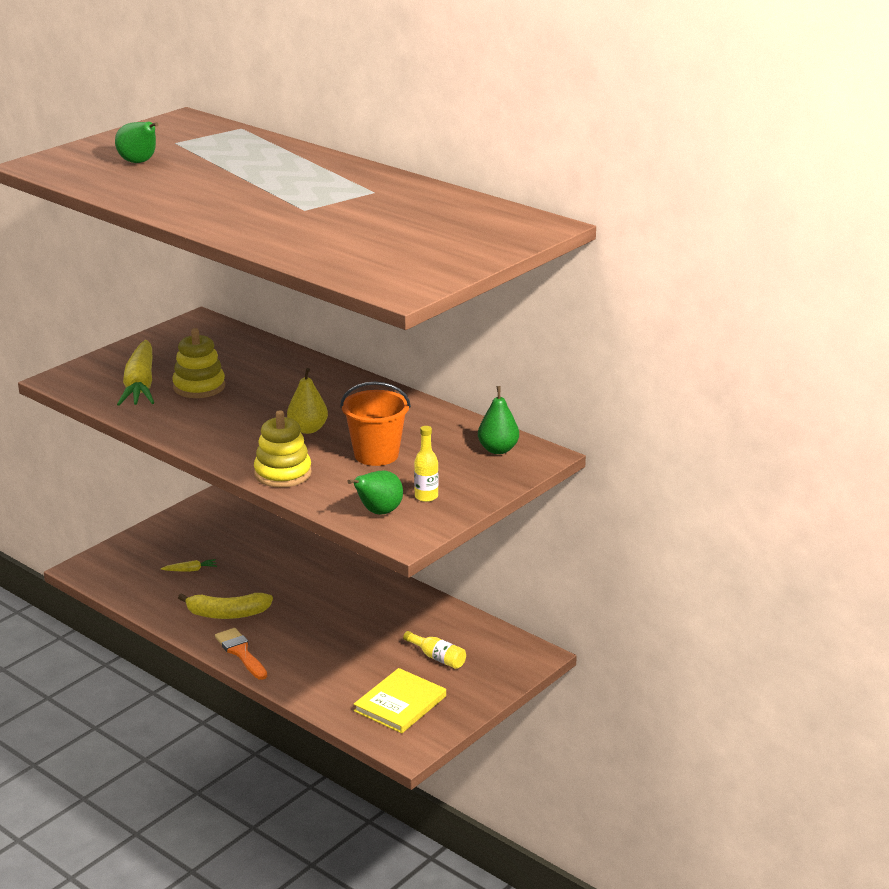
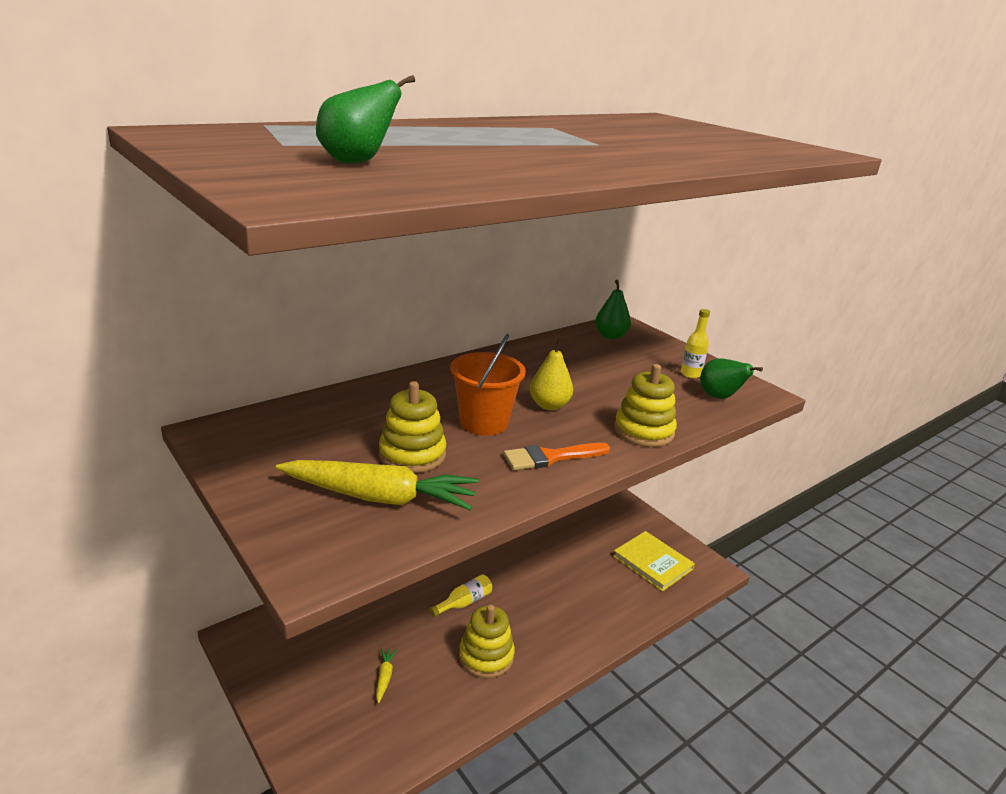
camera: 80 degrees left, 0 degrees up
yellow banana [178,593,273,619] -> yellow stacking toy [459,605,515,678]
orange brush [215,628,267,680] -> orange brush moved to [503,443,610,470]
orange bucket [340,382,411,466] -> orange bucket moved to [450,334,526,436]
yellow bottle [403,631,466,669] -> yellow bottle moved to [429,574,492,617]

